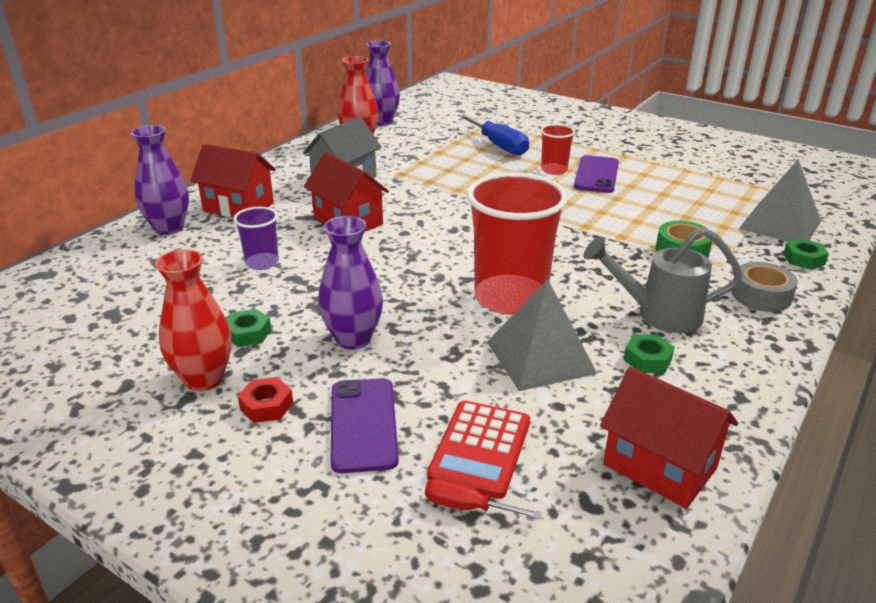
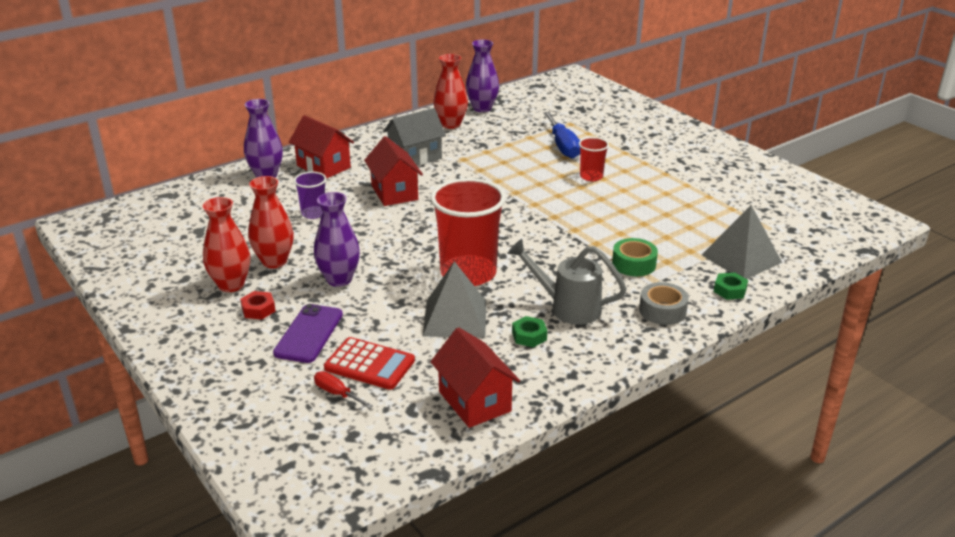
camera: 20 degrees right, 0 degrees up
green nut [227,309,271,347] -> red vase [248,176,294,268]
red calculator [427,400,530,499] -> red calculator turned 105 degrees counterclockwise [324,337,415,390]
purple phone [574,155,619,193] -> none

